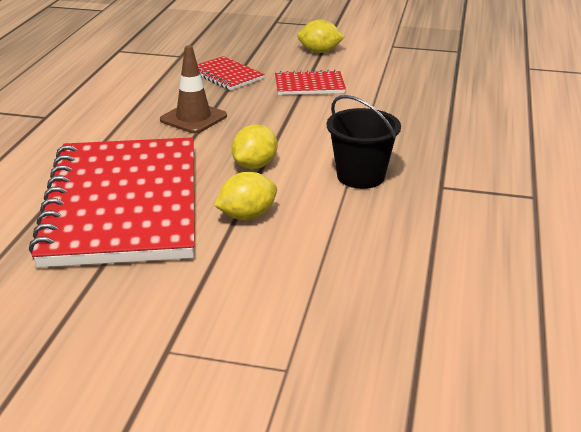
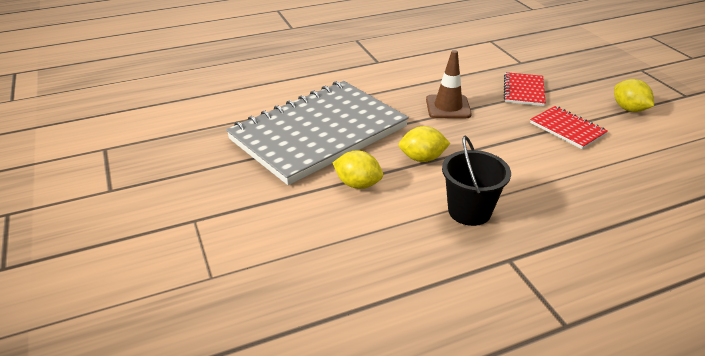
camera: 55 degrees right, 5 degrees up
red notebook [29,137,195,268] -> grey notebook [226,81,409,185]

